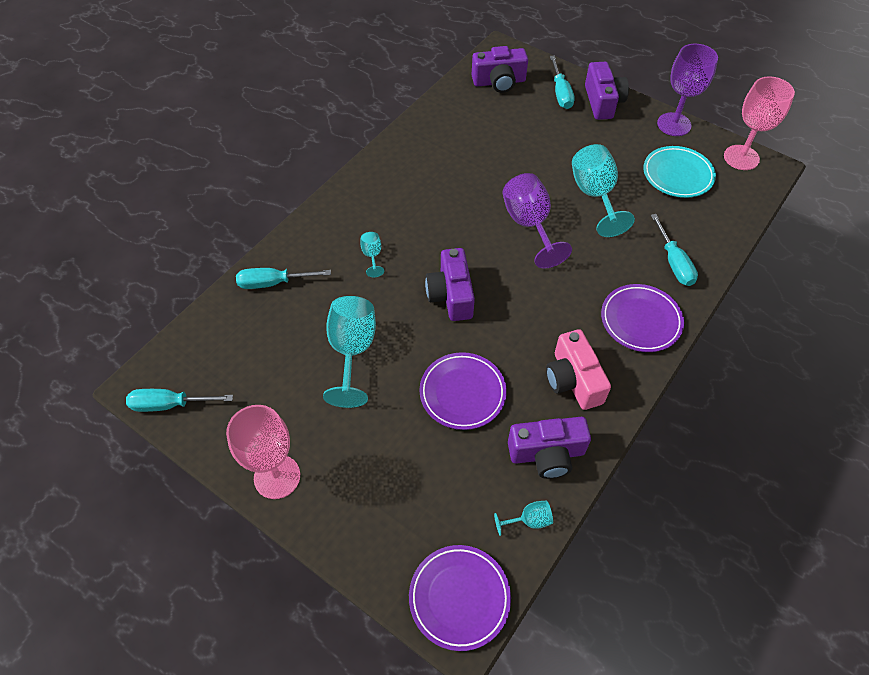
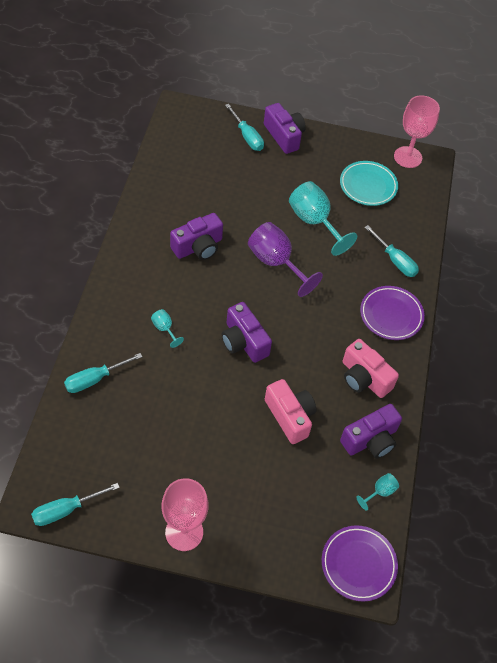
camera: 30 degrees left, 0 degrees up
turquoise goblet [323,296,376,408] -> none
purple plate [419,352,507,430] -> pink camera [265,379,316,444]
purple camera [472,46,528,93] -> purple camera moved to [170,213,223,260]
purple goblet [657,44,718,136] -> none

